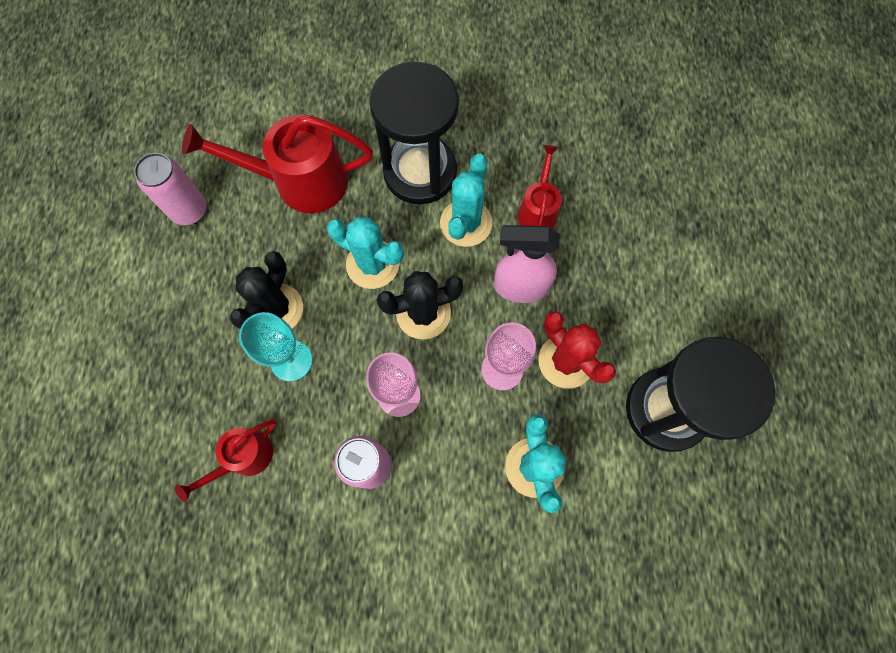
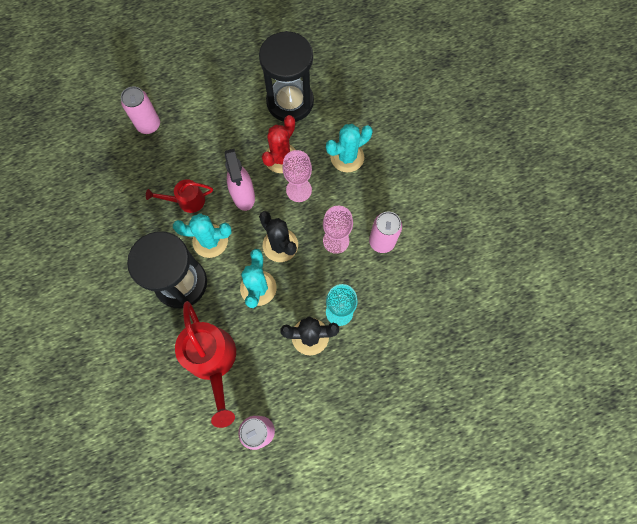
camera: 110 degrees left, 0 degrees up
red watering can [175,419,276,502] -> none
none -> pink can [121,86,160,134]

